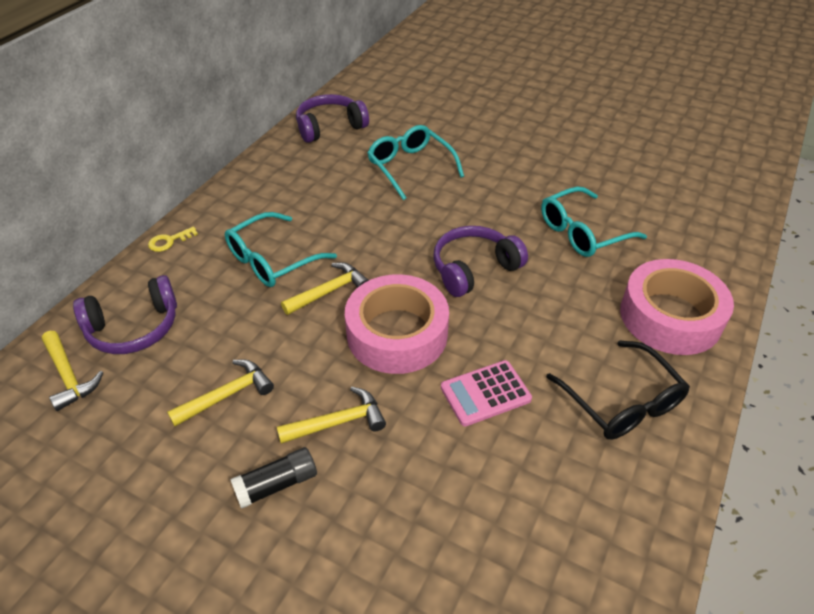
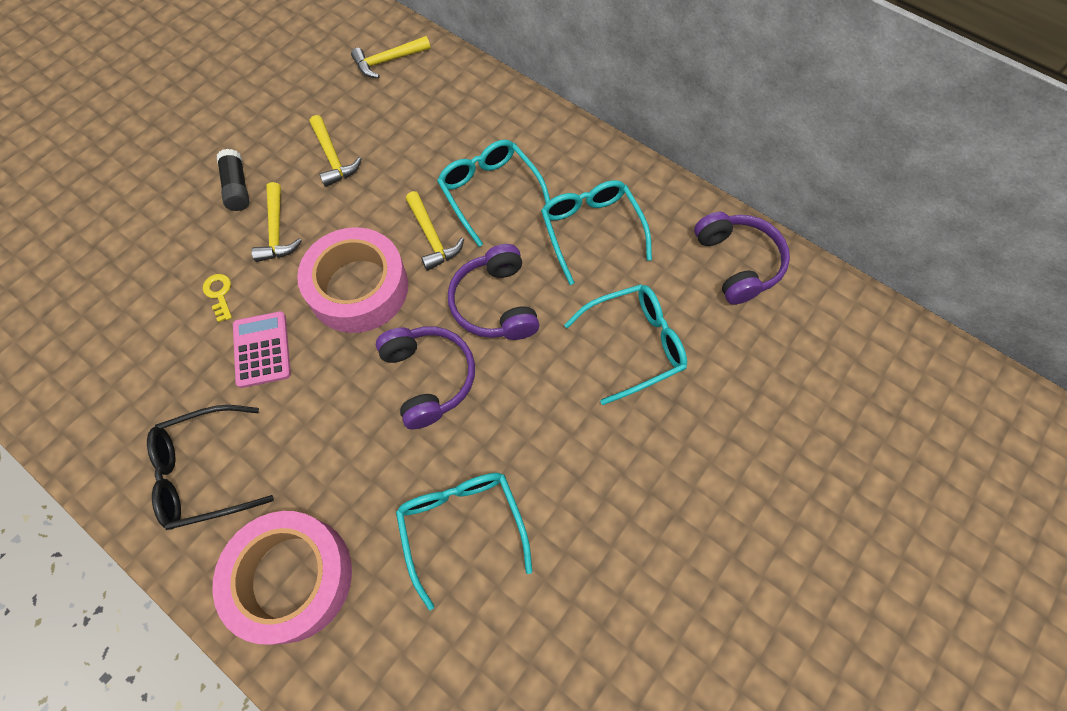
camera: 100 degrees right, 20 degrees up
purple headphones [73,275,177,354] -> purple headphones moved to [448,244,539,340]
yellow key [148,227,198,252] -> yellow key moved to [203,274,232,322]
none -> turquoise glasses [541,180,652,285]

